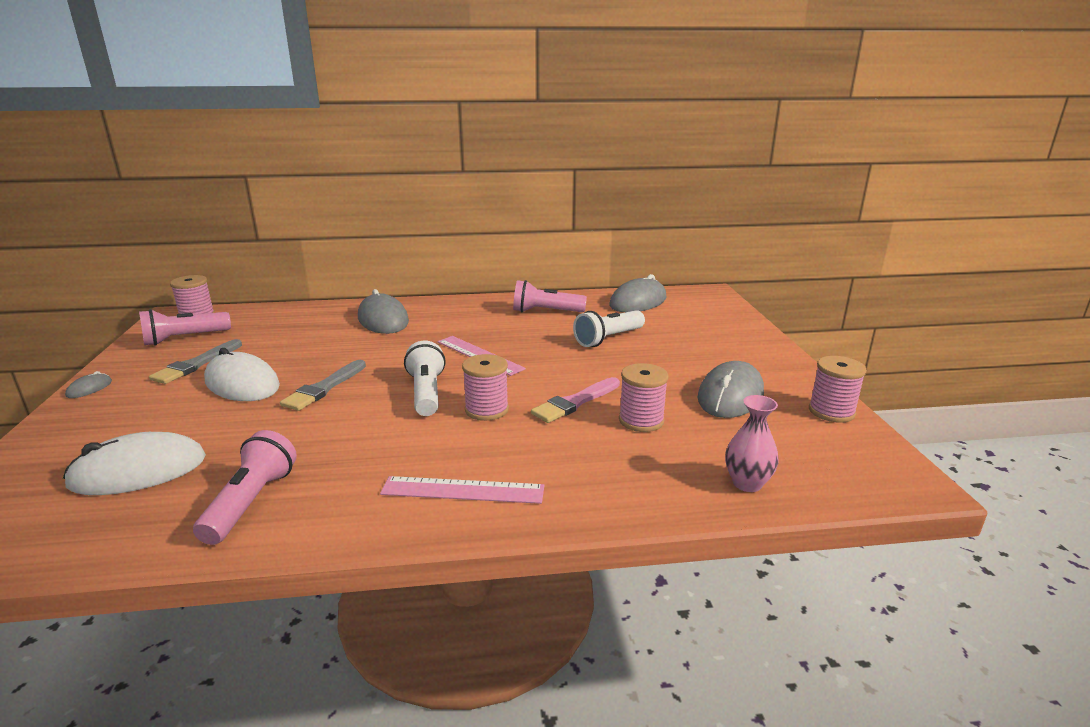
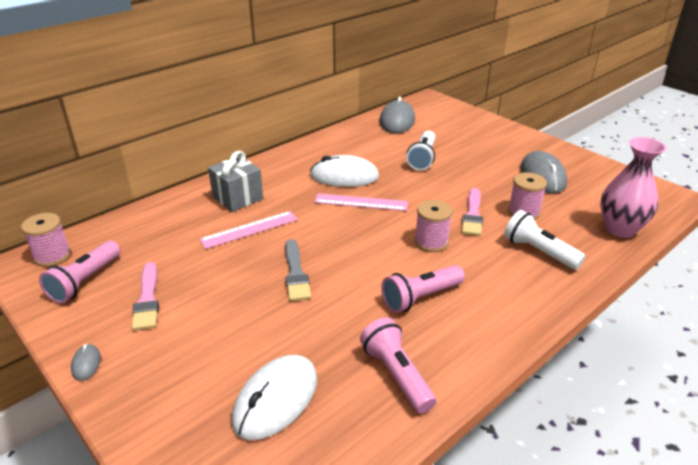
camera: 35 degrees left, 10 degrees up
grey brush [149,339,242,384] -> pink brush [132,262,159,331]
white mouse [204,348,280,401] -> white mouse moved to [310,155,379,187]
grey mouse [358,289,409,334] -> grey gift [208,151,263,212]
pink ruler [380,476,545,504] -> pink ruler moved to [199,211,298,249]
white flashlight [404,341,446,416] -> white flashlight moved to [504,210,586,270]
pink flashlight [513,280,587,312] -> pink flashlight moved to [381,265,465,313]
pink vase [725,395,779,492] -> pink vase [600,137,666,238], size x1.64
pink spool [809,356,867,423] -> none

